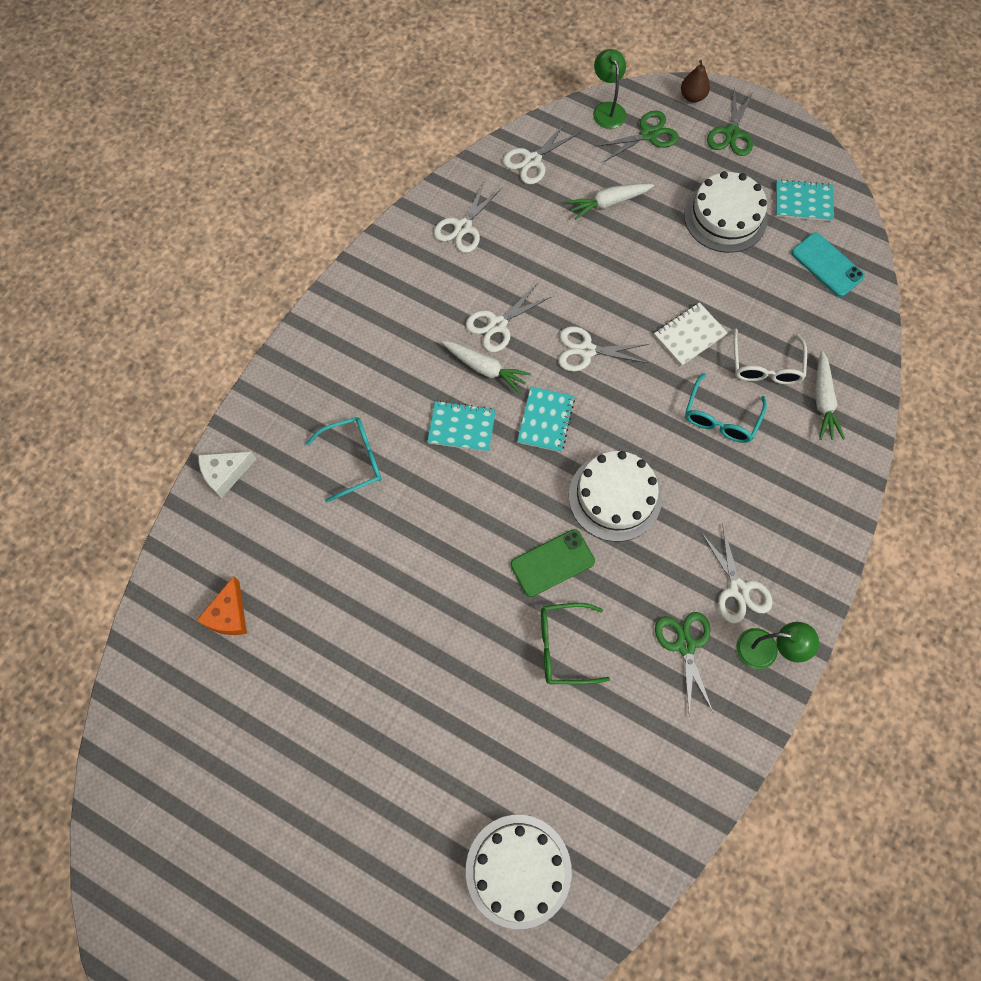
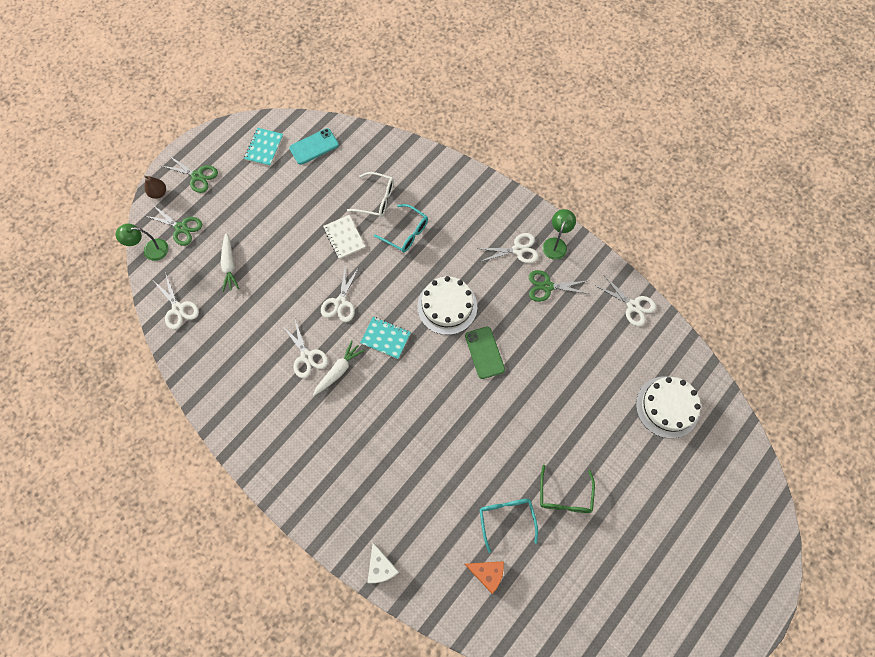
camera: 80 degrees left, 0 degrees up
turquoise glasses [306,417,381,502] -> turquoise glasses moved to [479,499,538,553]
turquoise notebook [427,401,496,452] -> none
white scissors [434,182,502,253] -> white scissors moved to [596,275,656,326]
green glasses [541,603,610,684] -> green glasses moved to [540,465,595,513]
green scissors [594,111,679,162] -> green scissors turned 135 degrees clockwise [146,205,202,246]
white cake [684,171,768,253] -> none
white carrot [815,351,845,440] -> none

